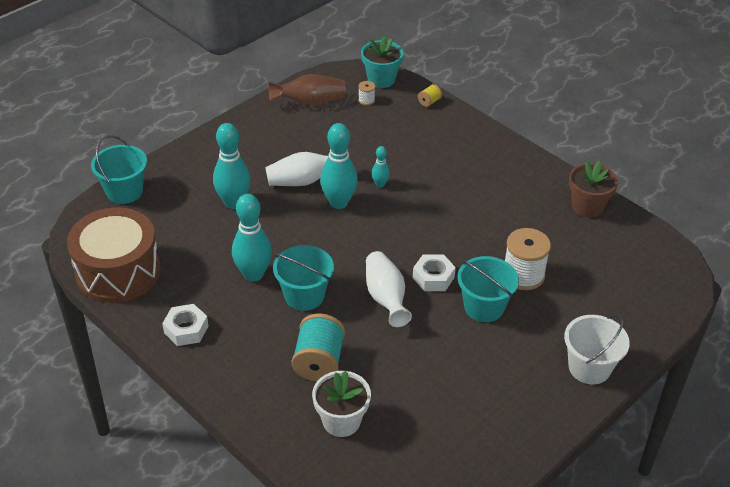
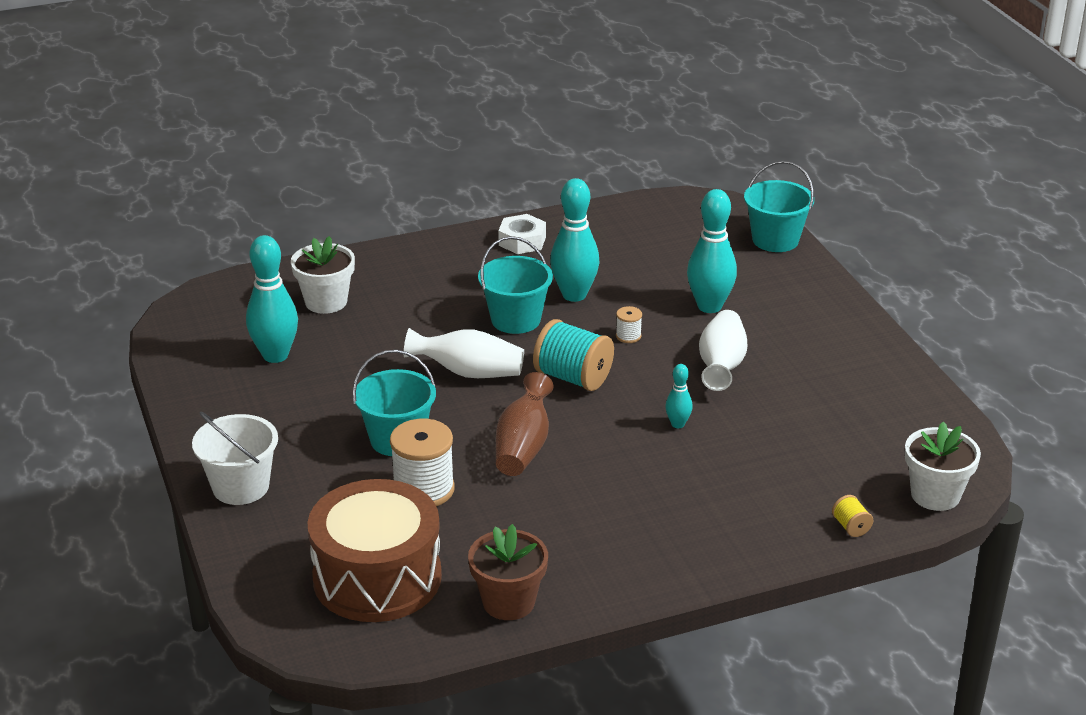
camera: 115 degrees right, 10 degrees down
brown drum [67,207,161,303] -> brown drum moved to [308,479,442,622]
brown vase [268,74,346,105] -> brown vase moved to [496,372,554,476]
turquoise spool [291,313,345,381] -> turquoise spool moved to [533,319,614,391]
turquoise bowling pin [320,123,358,209] -> turquoise bowling pin moved to [246,235,298,363]
white spool [358,81,375,105] -> white spool moved to [616,306,642,343]
turquoise flower pot [361,36,404,88] -> white flower pot [905,422,981,511]
white nut [413,254,456,291] -> none

